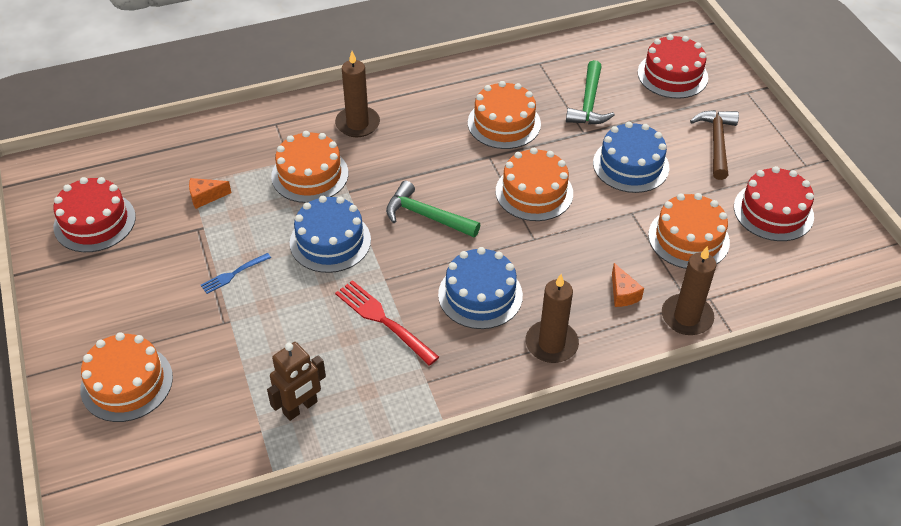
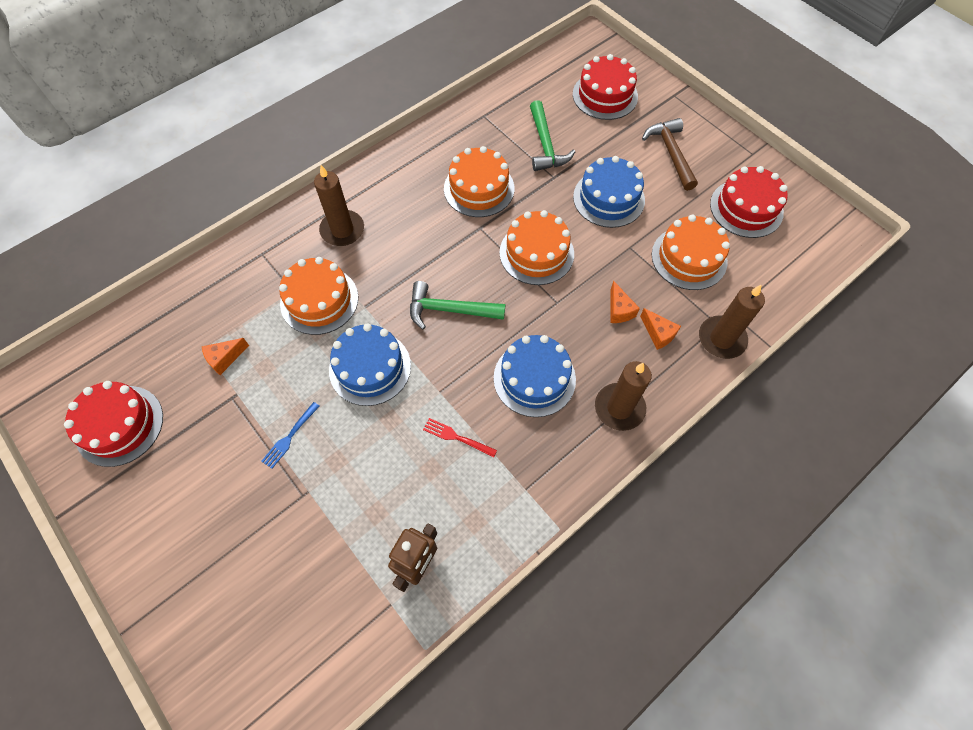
camera: 20 degrees left, 15 degrees up
orange cake [80,332,173,422] -> none
red fork [335,280,439,366] -> red fork [423,418,497,458], size x0.59
none -> orange cheese [610,281,640,323]

